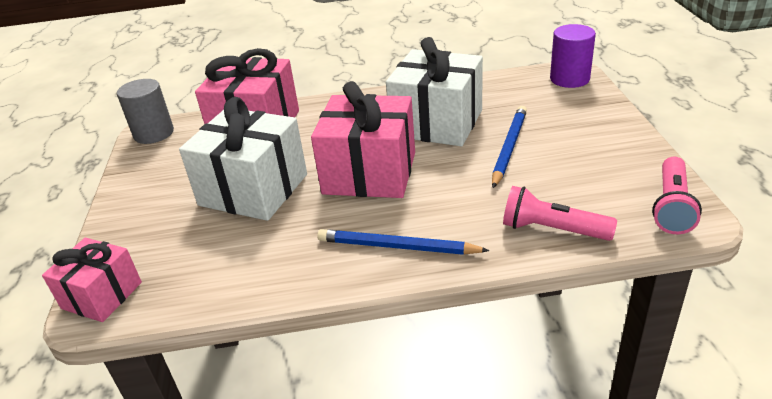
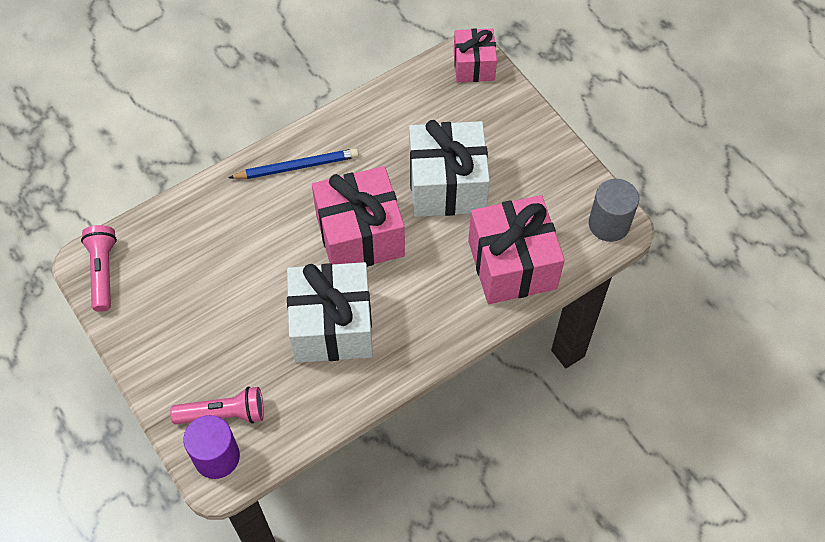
camera: 150 degrees right, 25 degrees up
blue pencil [492,106,527,188] -> none
pink flashlight [503,186,617,241] -> pink flashlight moved to [170,387,264,424]

